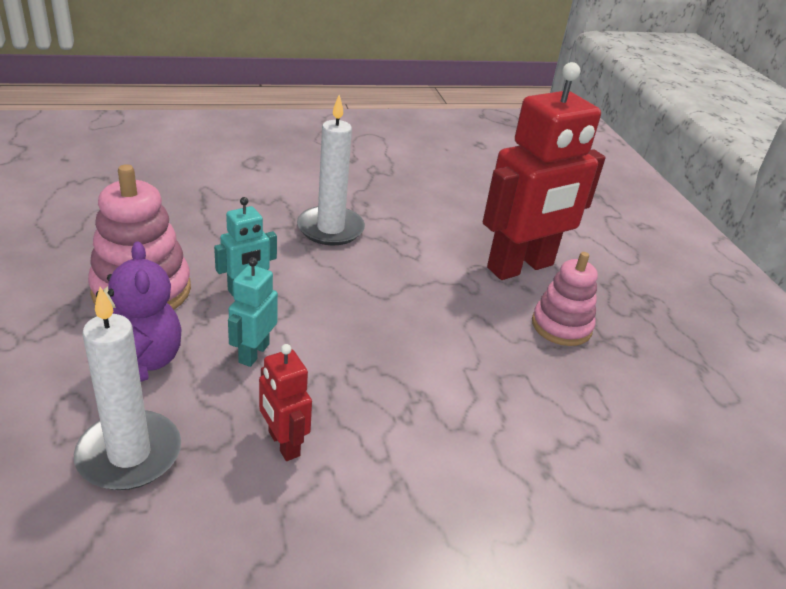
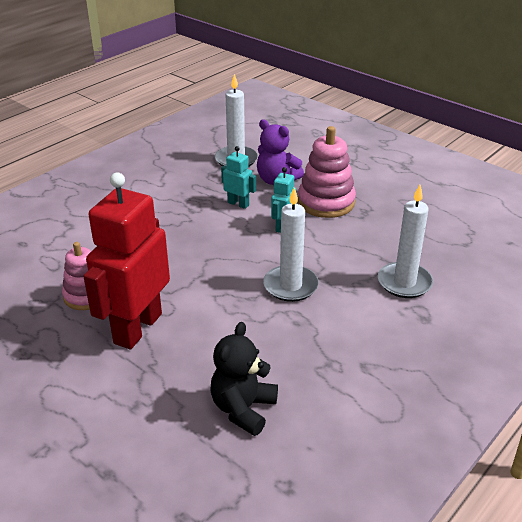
camera: 150 degrees right, 0 degrees up
turquoise robot [228,257,278,367] -> turquoise robot turned 45 degrees counterclockwise [221,146,256,209]
red robot [259,344,312,461] -> none
none -> black teddy bear [211,322,278,436]
none -> white candle [378,185,433,298]

